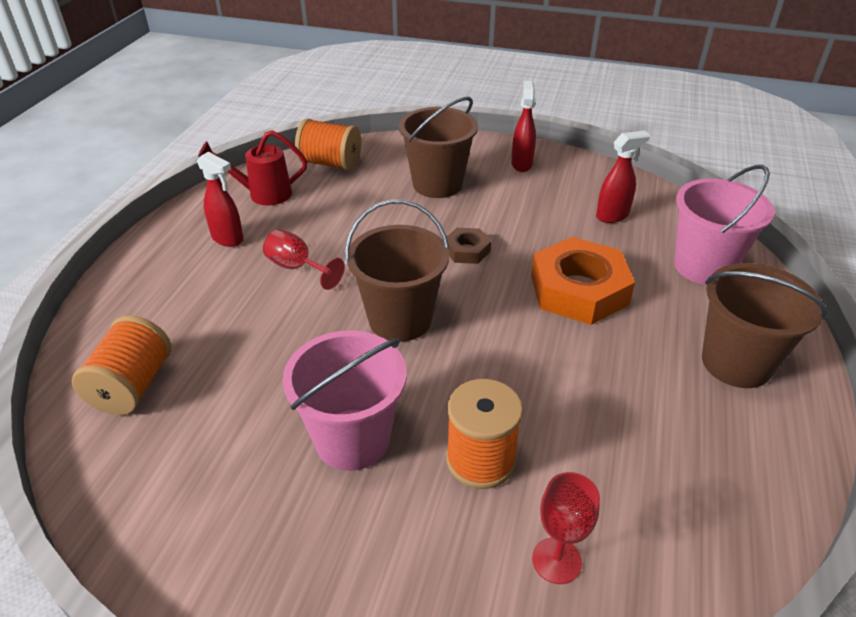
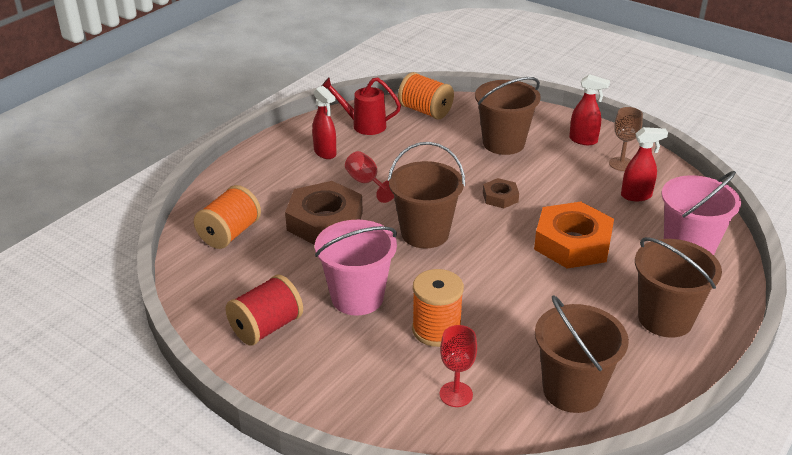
camera: 20 degrees right, 5 degrees down
red spray bottle [511,81,536,172] -> red spray bottle turned 90 degrees clockwise [569,74,610,145]
none -> red spool [225,275,303,346]
none -> brown nut [285,181,363,245]
none -> brown bucket [535,295,629,413]
none -> brown goblet [609,107,643,171]

